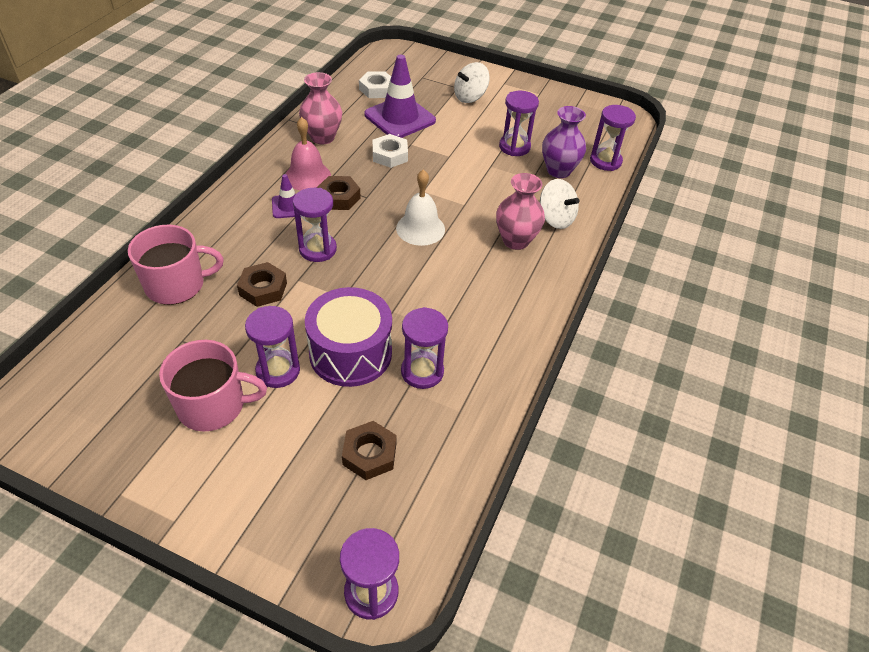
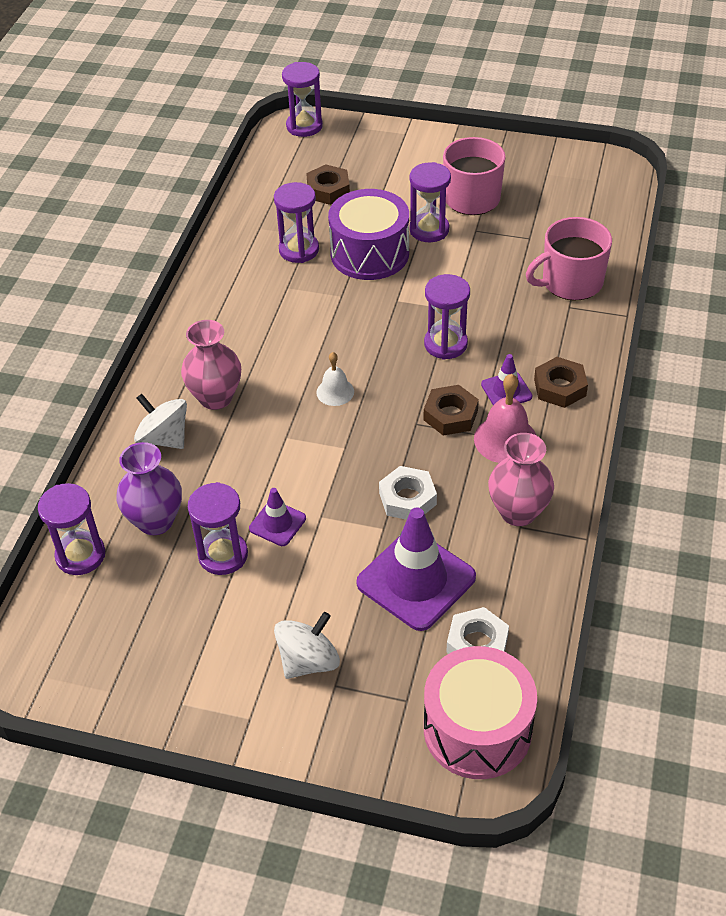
camera: 175 degrees right, 0 degrees up
brown nut [237,262,287,307] -> brown nut moved to [534,357,588,408]
white bell [396,170,445,246] -> white bell [316,352,354,406], size x0.62
none -> purple traffic cone [249,488,306,546]
none -> pink drum [424,646,537,779]

